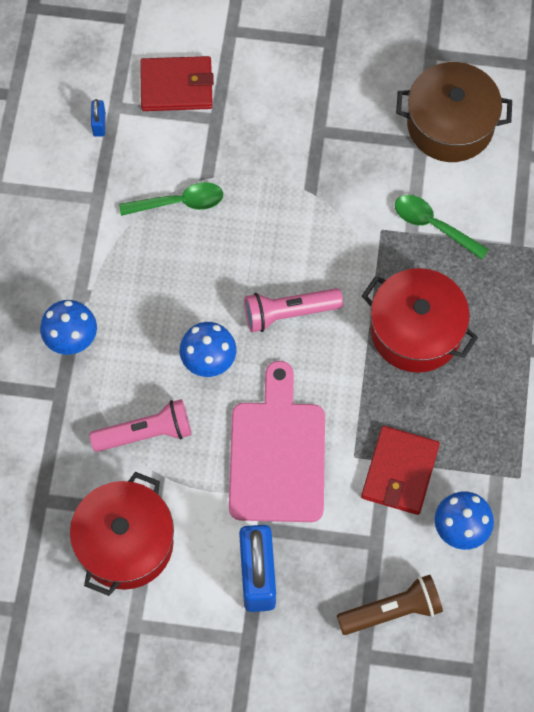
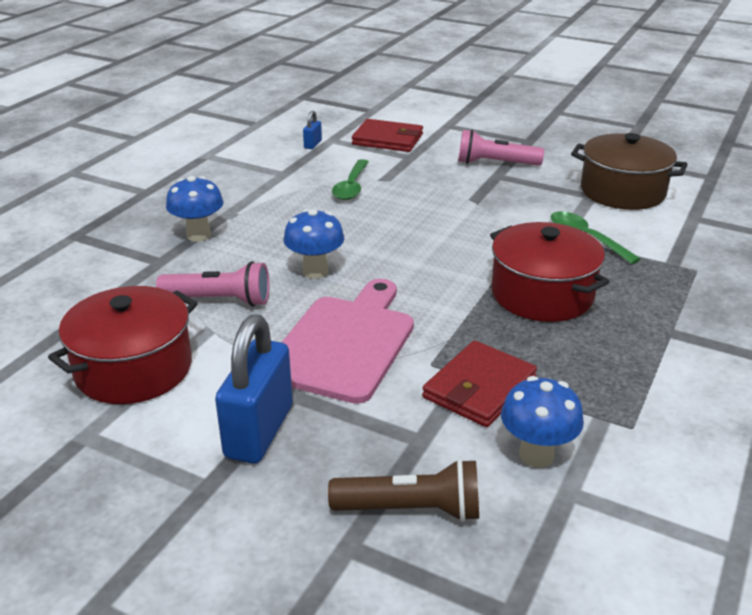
camera: 20 degrees right, 35 degrees down
green spoon [119,182,223,216] -> green spoon turned 90 degrees clockwise [332,159,369,200]
pink flashlight [244,288,343,332] -> pink flashlight moved to [458,130,544,166]

